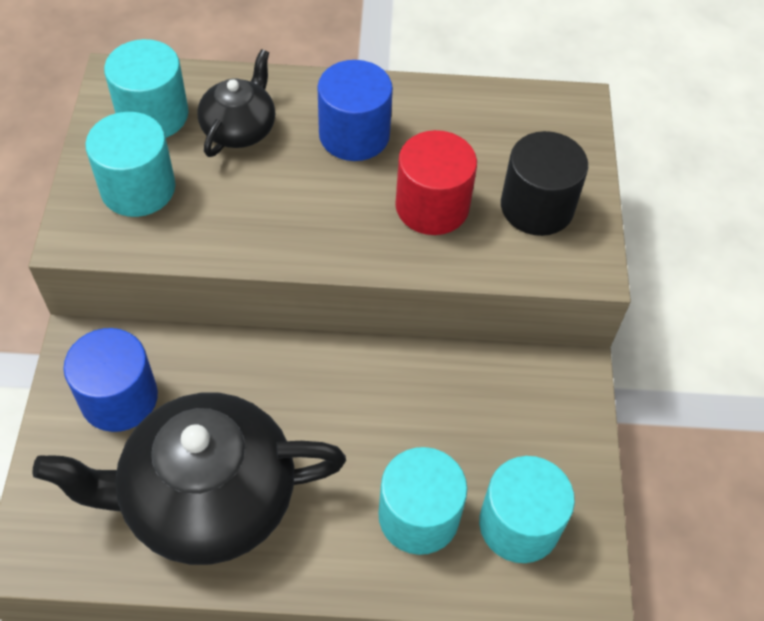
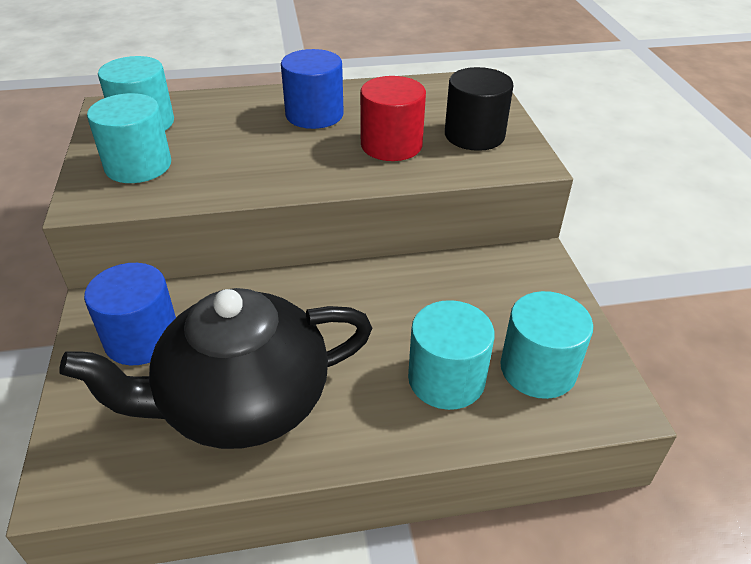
camera: 10 degrees left, 15 degrees down
black teapot [197,49,275,157] -> none

